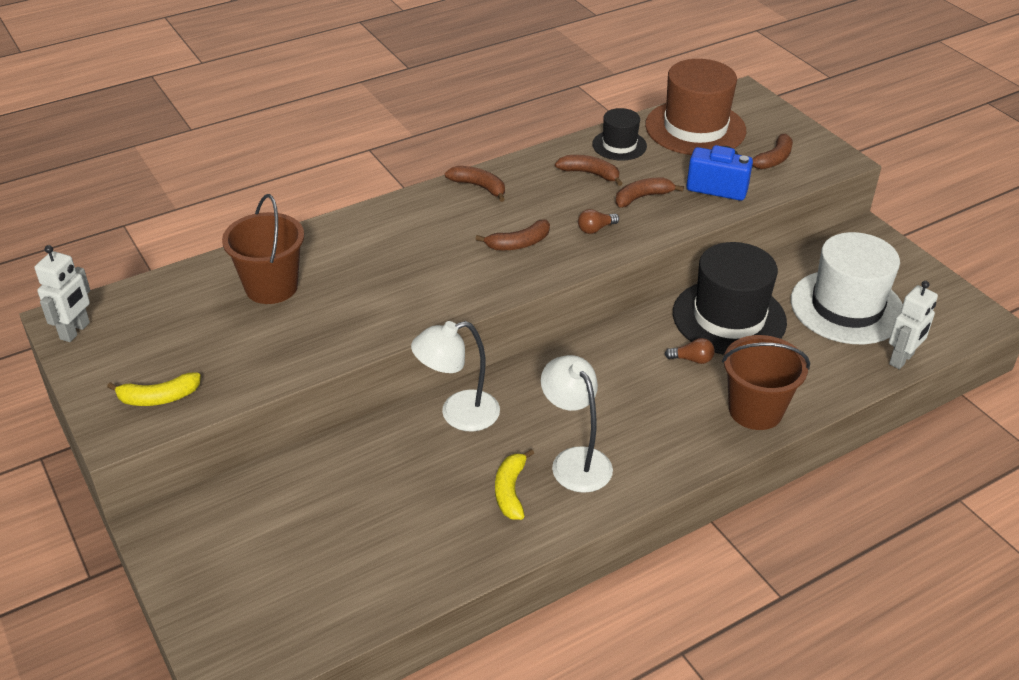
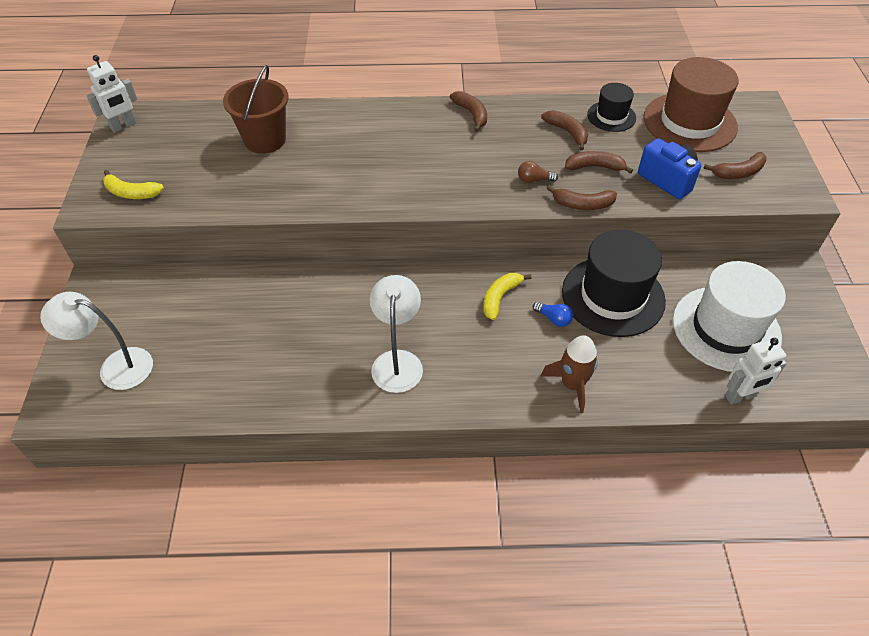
camera: 30 degrees right, 10 degrees up
white lamp [411,321,500,431] -> white lamp moved to [40,292,153,390]
brown banana [475,220,550,251] -> brown banana moved to [547,185,617,210]
yellow banana [495,449,534,520] -> yellow banana moved to [483,273,532,320]
brown light bulb [665,338,715,364] -> blue light bulb [533,302,573,327]
brown bucket [722,335,810,430] -> brown rocket [541,335,598,413]

